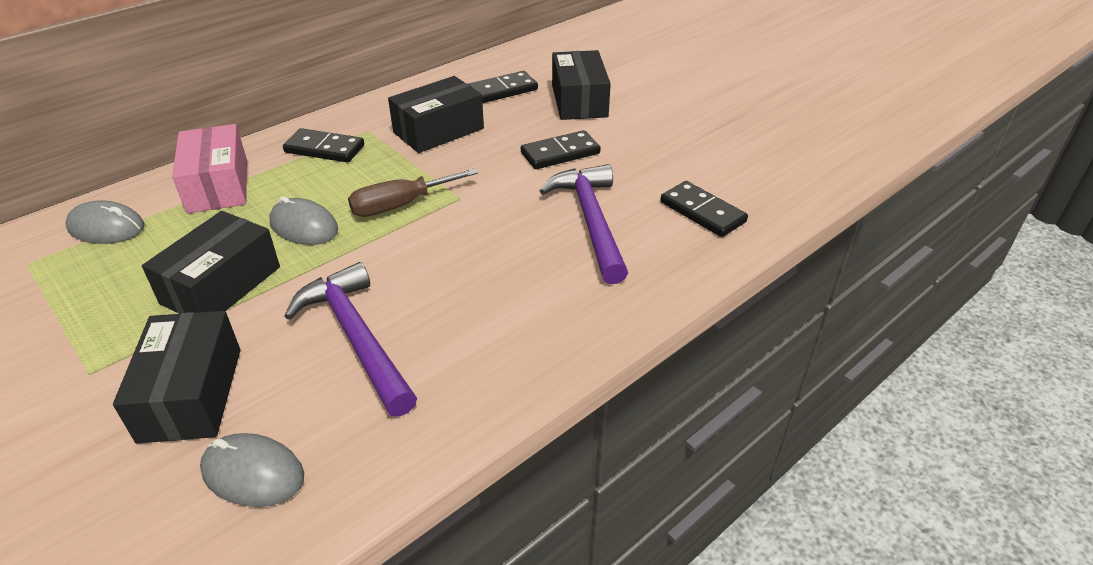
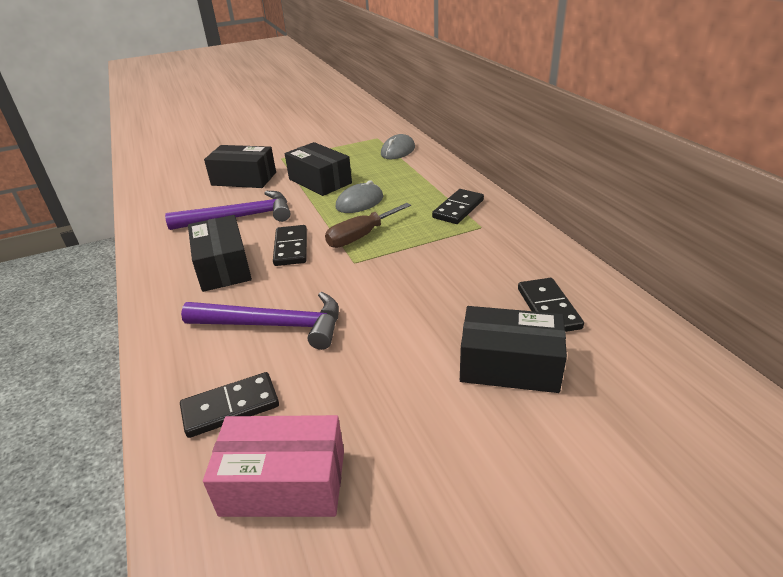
camera: 110 degrees right, 5 degrees down
pink box [172,124,247,214] -> pink box moved to [203,415,344,517]
grey mouse [200,433,304,507] -> none
brown screwdriver [348,168,478,217] -> brown screwdriver turned 120 degrees counterclockwise [325,203,411,248]
black box [388,76,484,153] -> black box moved to [188,215,252,292]
black domino [521,130,601,169] -> black domino moved to [273,225,307,266]

